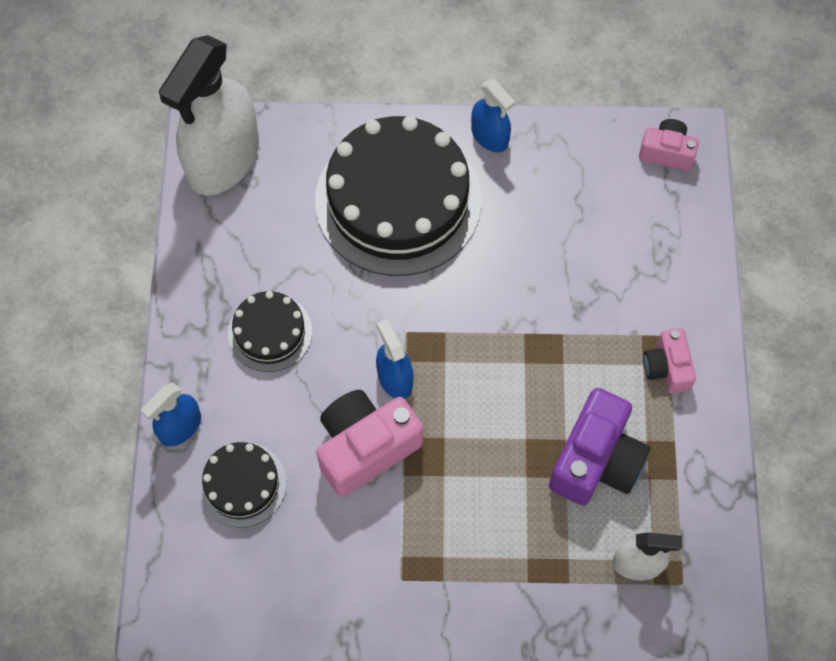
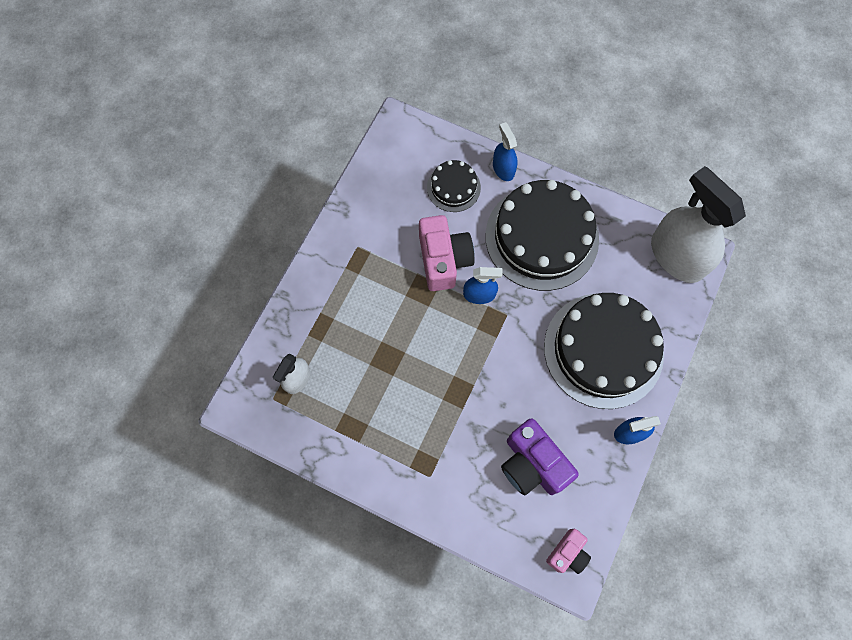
camera: 115 degrees right, 5 degrees up
black cake [228,291,312,372] -> black cake [485,180,599,291], size x2.06
purple camera [549,388,650,505] -> purple camera moved to [501,418,579,495]
pink camera [643,328,696,393] -> none

